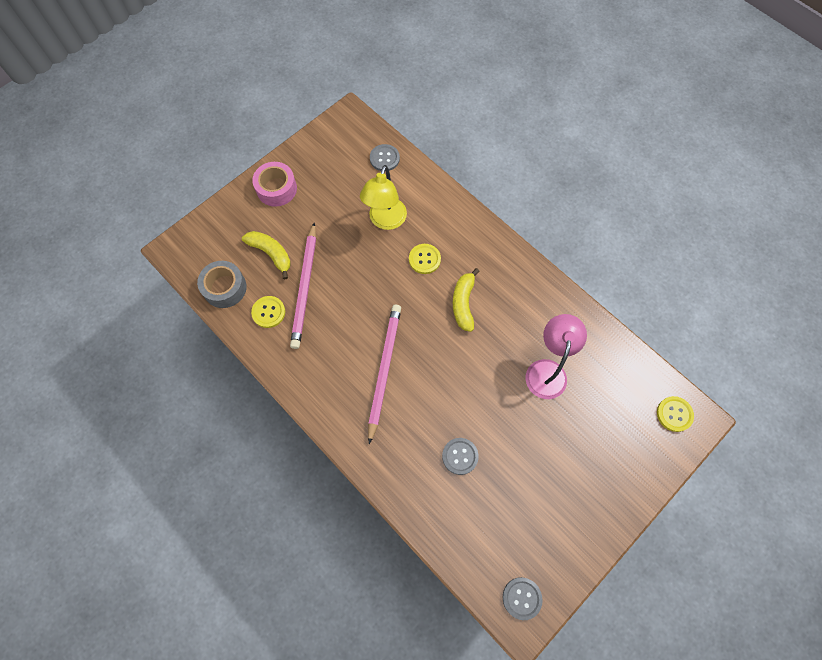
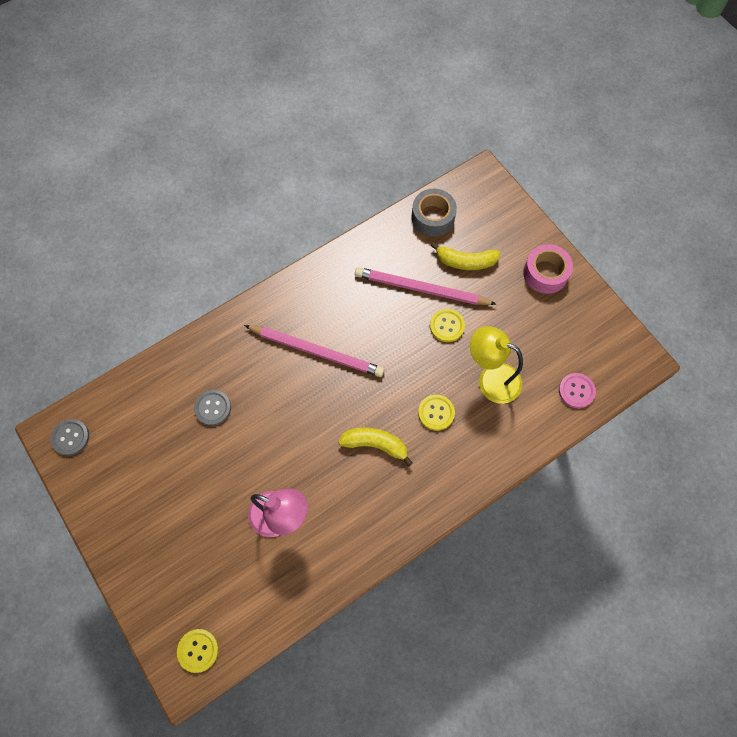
camera: 100 degrees right, 0 degrees up
yellow banana [242,231,291,279] -> yellow banana turned 45 degrees clockwise [430,242,500,270]
yellow button [251,296,285,328] -> yellow button moved to [430,309,465,342]
grey button [370,144,400,171] -> pink button [559,373,596,408]

